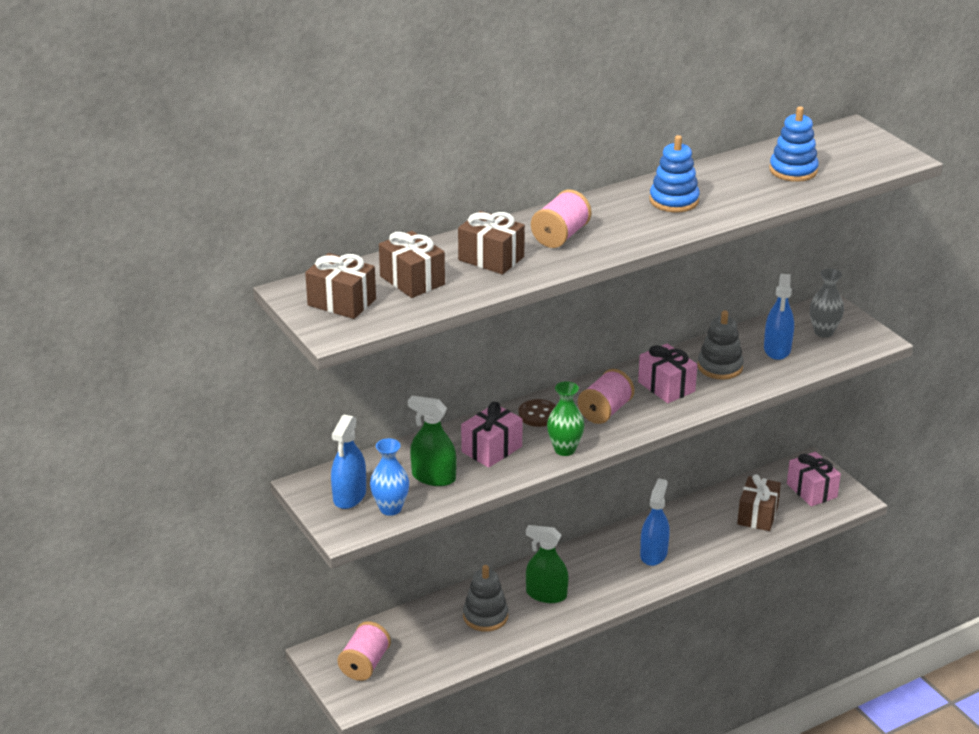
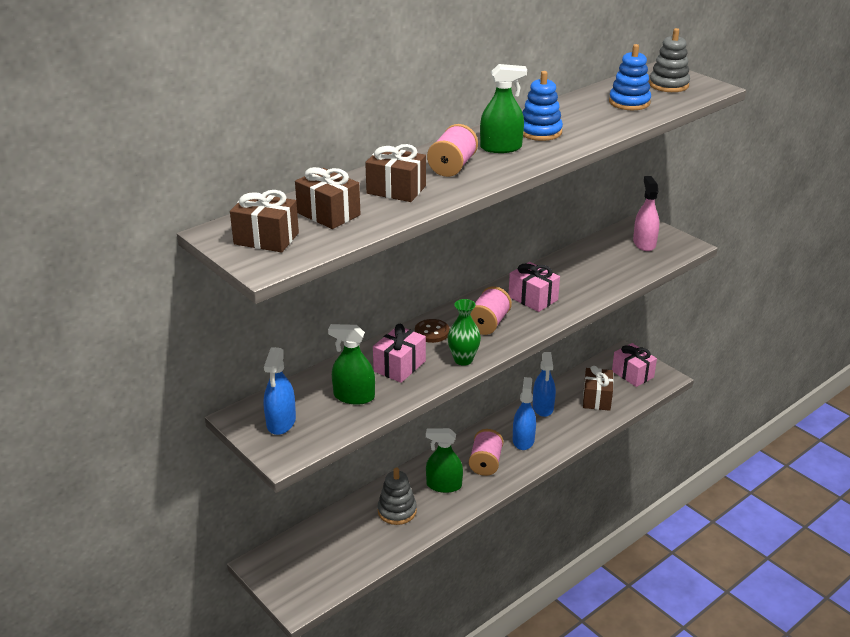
camera: 10 degrees left, 0 degrees up
pink spool [337,621,391,681] -> pink spool moved to [469,429,504,476]
blue vase [370,438,409,516] -> none
grey stacking toy [698,310,744,380] -> grey stacking toy moved to [649,28,690,92]
blue spray bottle [764,274,794,360] -> blue spray bottle moved to [533,352,556,417]
grey vase [810,268,844,338] -> pink spray bottle [633,176,659,251]
none -> green spray bottle [480,64,527,153]

